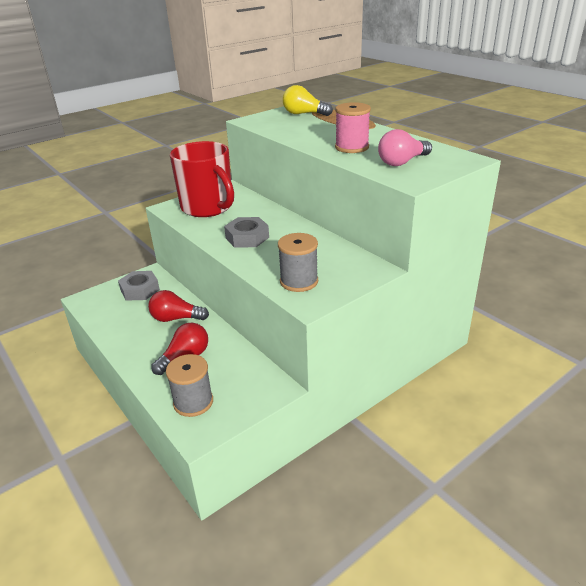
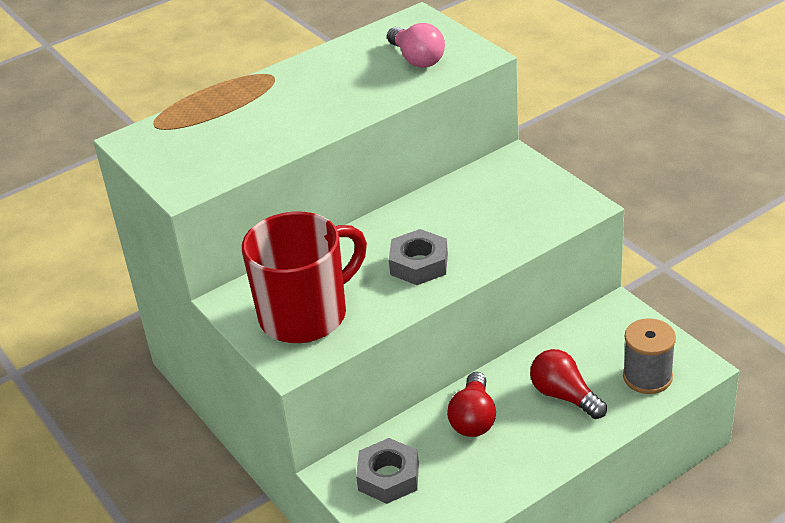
camera: 85 degrees left, 5 degrees up
grey spool [278,233,318,292] -> none
yellow light bulb [283,85,333,116] -> none
pink spool [335,102,371,153] -> none

